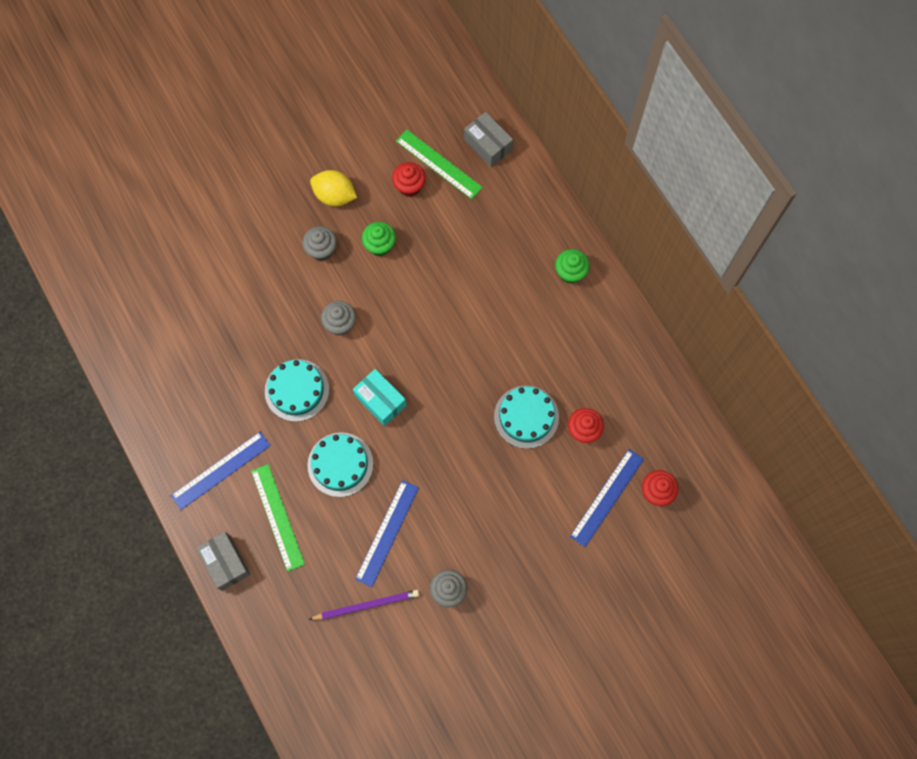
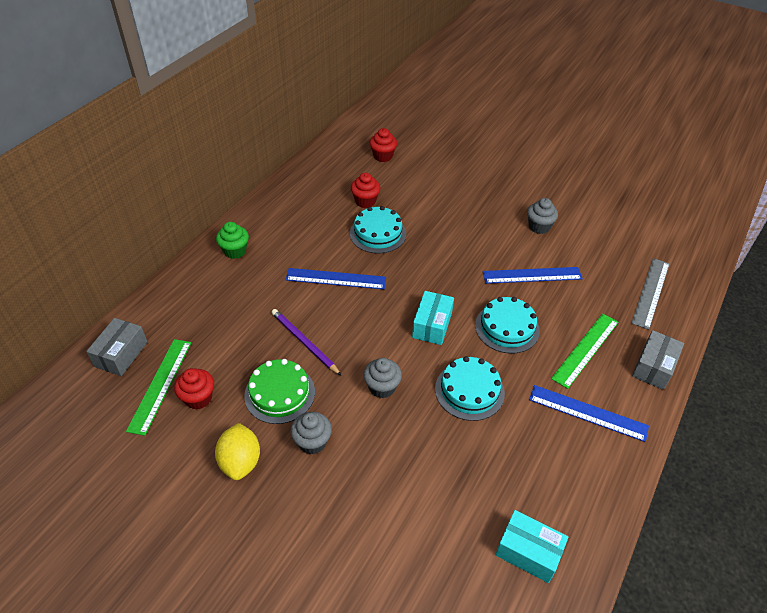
camera: 120 degrees left, 25 degrees down
purple pencil [308,590,419,620] -> purple pencil moved to [271,309,342,376]
green cupcake [362,222,396,256] -> green cake [244,359,315,424]
blue ruler [570,449,644,547] -> blue ruler moved to [286,268,386,289]
none -> turquoise box [495,510,568,583]
none -> grey ruler [631,258,670,330]

